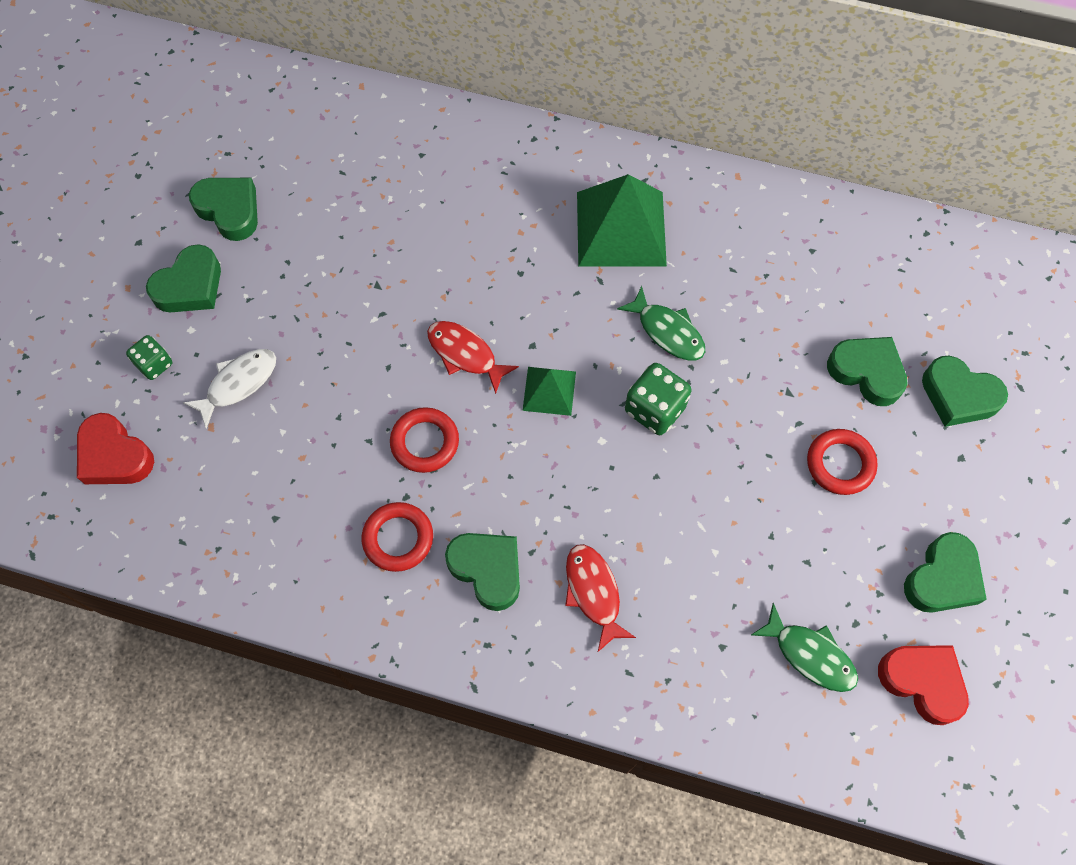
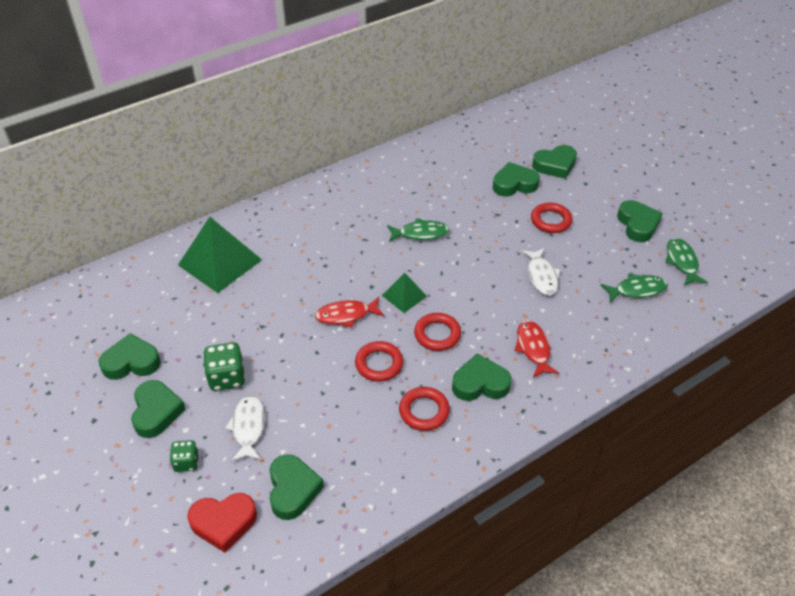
camera: 50 degrees left, 20 degrees down
red fish [565,544,636,653] -> red fish turned 60 degrees clockwise [515,320,559,378]
green pyramid [577,174,667,267] -> green pyramid moved to [178,217,262,293]
green dice [625,363,692,435] -> green dice moved to [203,342,245,391]
red heart [878,645,969,725] -> green fish [665,238,708,285]
none -> green heart [269,454,324,520]
none -> red ring [414,313,461,351]
none -> white fish [522,248,561,295]

